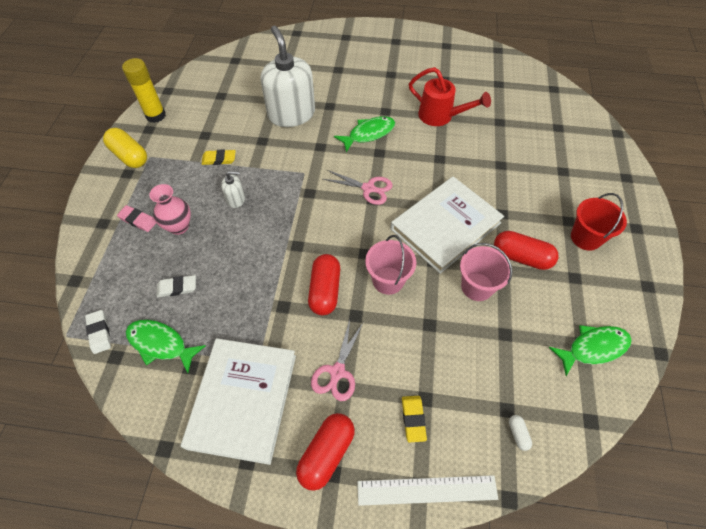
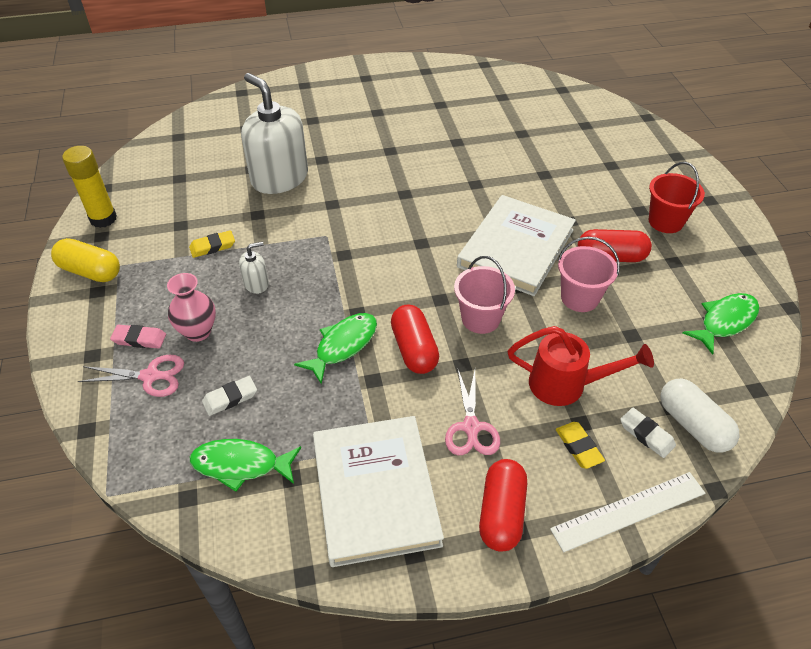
camera: 20 degrees left, 10 degrees down
white eraser [85,310,111,354] -> white eraser moved to [620,408,676,458]
pink scissors [323,170,393,205] -> pink scissors moved to [78,355,184,397]
green fish [334,116,395,152] -> green fish moved to [294,313,377,384]
red watering can [409,67,491,126] -> red watering can moved to [508,326,654,406]
white capsule [509,415,532,451] -> white capsule [661,379,739,453], size x2.19

